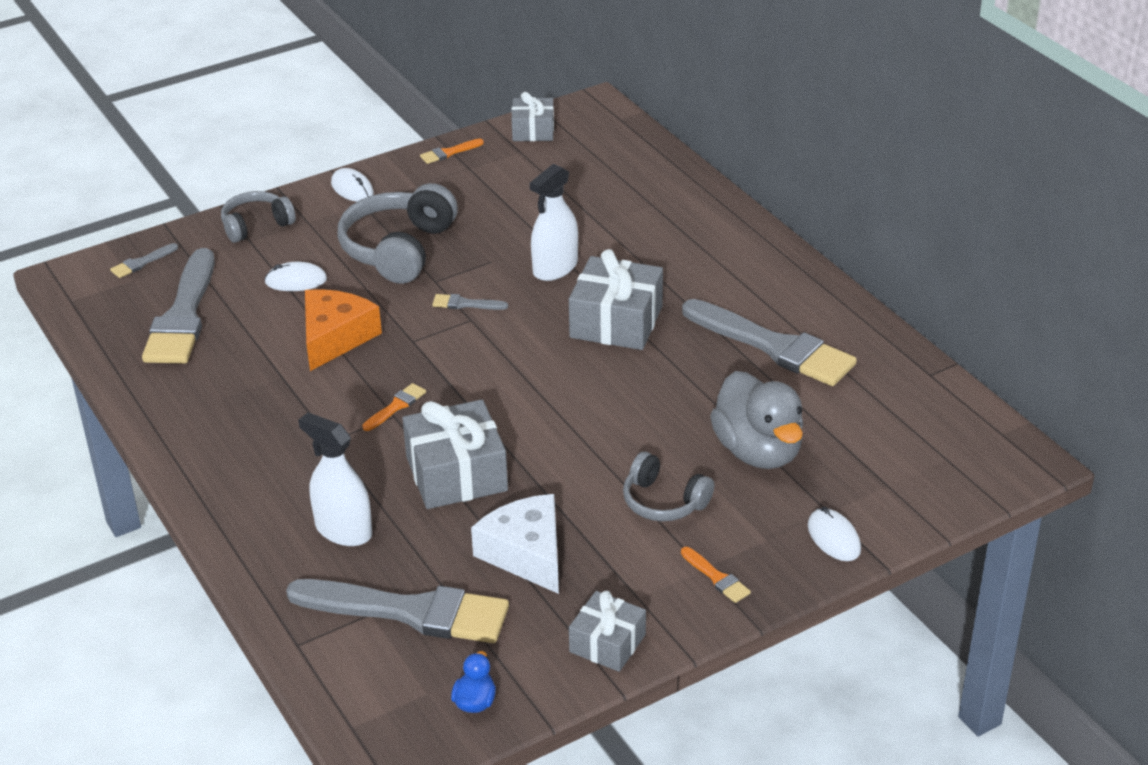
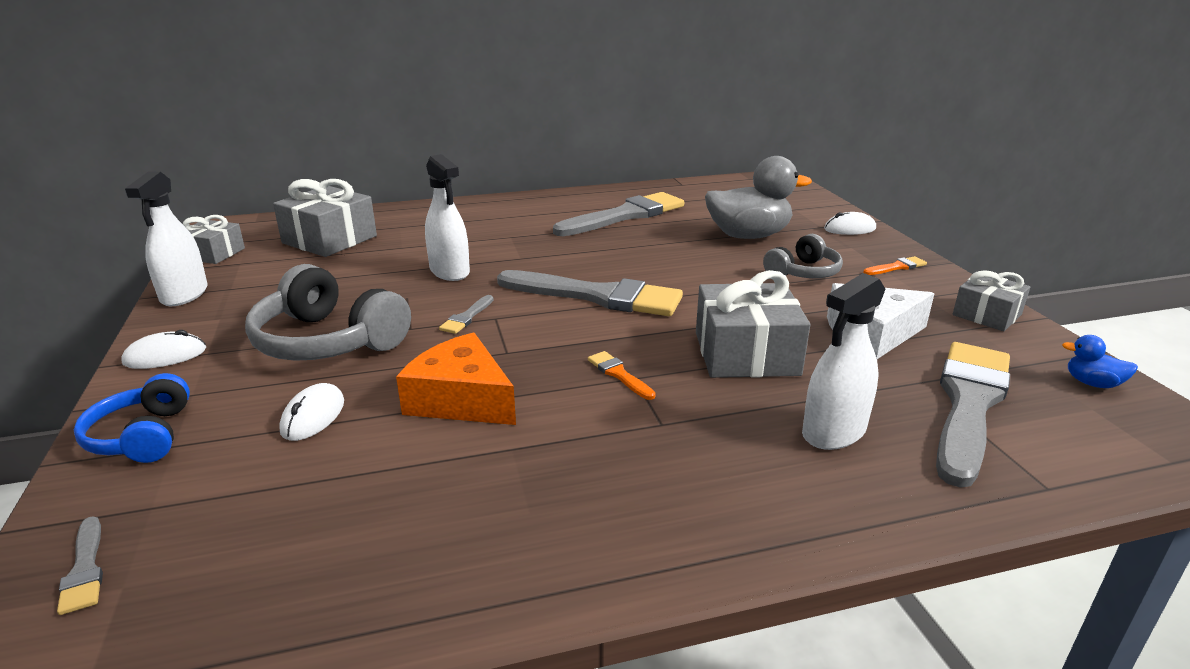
camera: 75 degrees left, 10 degrees down
grey brush [142,248,215,364] -> grey brush moved to [497,270,683,316]
grey headphones [221,191,296,243] -> blue headphones [74,373,190,463]
orange brush [420,138,484,164] -> white spray bottle [125,171,208,306]
grey gift [569,249,663,350] -> grey gift moved to [273,179,377,257]

